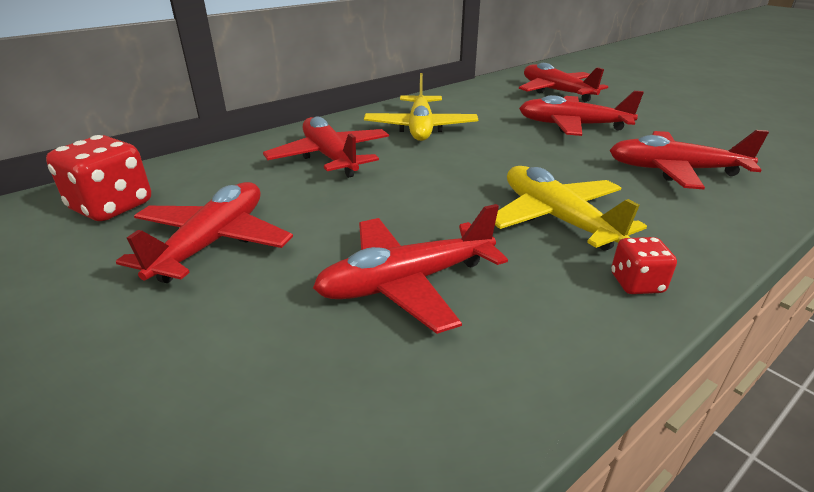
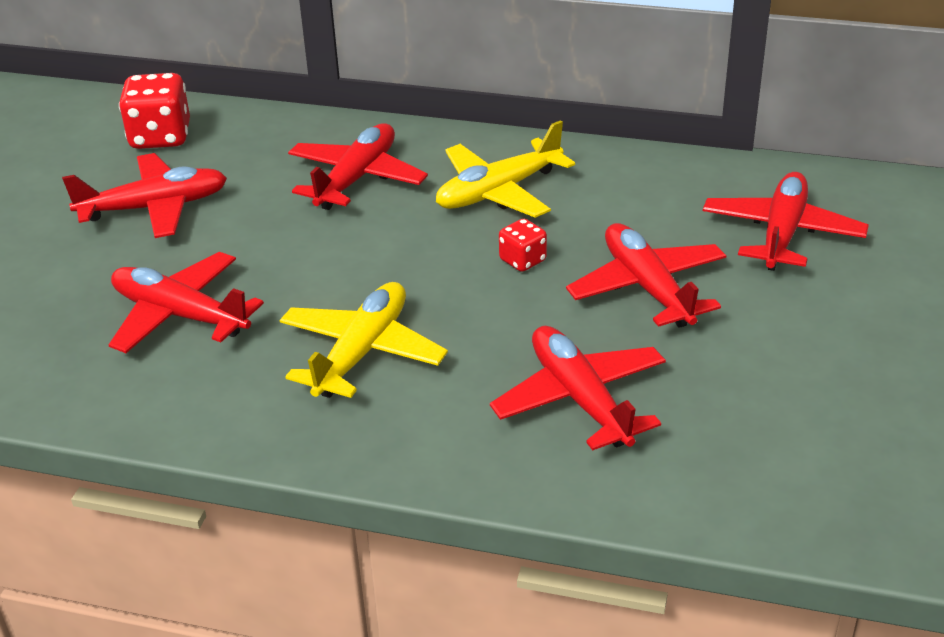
camera: 55 degrees right, 5 degrees up
red dice [611,237,677,294] -> red dice moved to [499,219,547,272]

